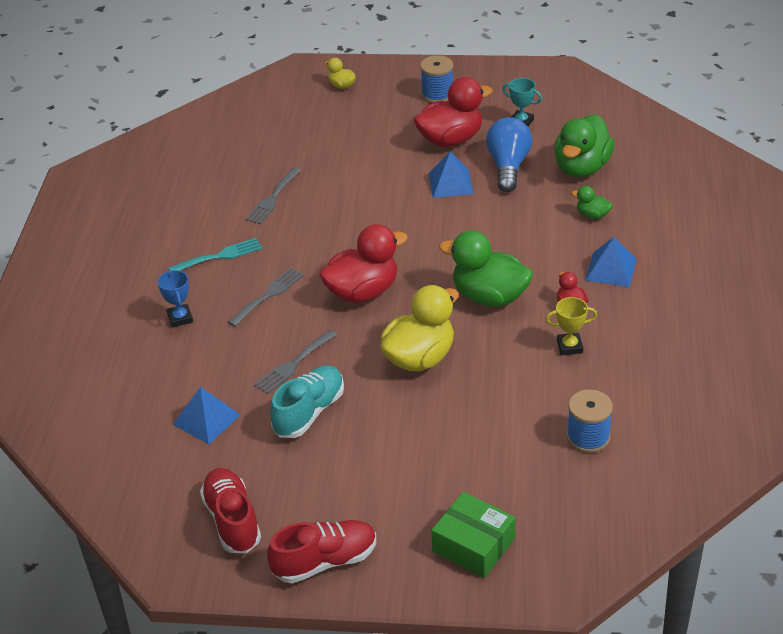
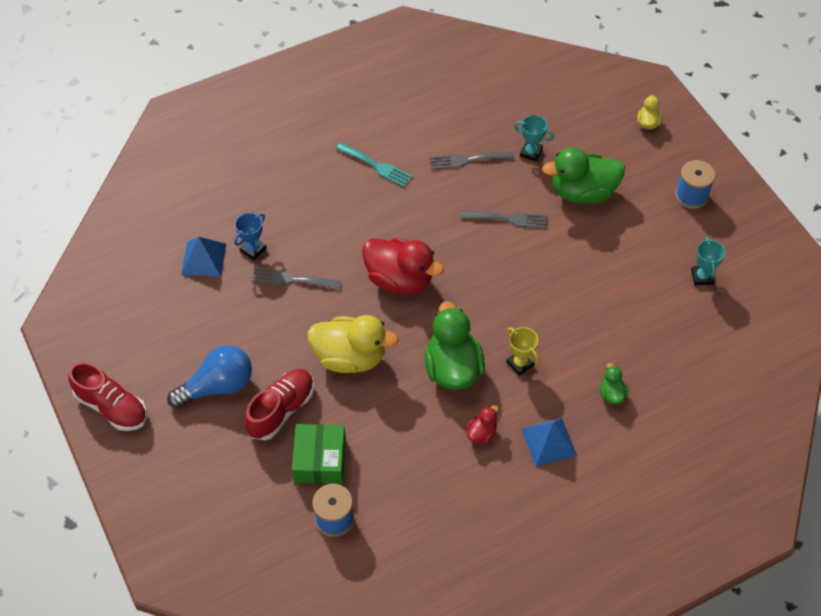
camera: 55 degrees right, 15 degrees up
blue trophy [158,270,193,328] -> blue trophy moved to [234,213,267,261]
red shoe [200,468,261,553] -> red shoe moved to [244,369,314,440]
grey fork [228,267,304,326] -> grey fork moved to [461,210,548,229]
turquoise shoe [270,365,344,438] -> none
red duck [413,77,493,147] -> none
blue pyramid [428,152,474,198] -> none
green box [432,492,515,578] -> green box moved to [292,424,346,484]
blue light bulb [486,117,532,192] -> blue light bulb moved to [167,345,252,409]
yellow trophy [546,297,597,355] -> yellow trophy moved to [506,327,539,376]
green duck [554,114,615,177] -> green duck moved to [542,147,625,204]
none -> turquoise trophy [514,115,554,162]

